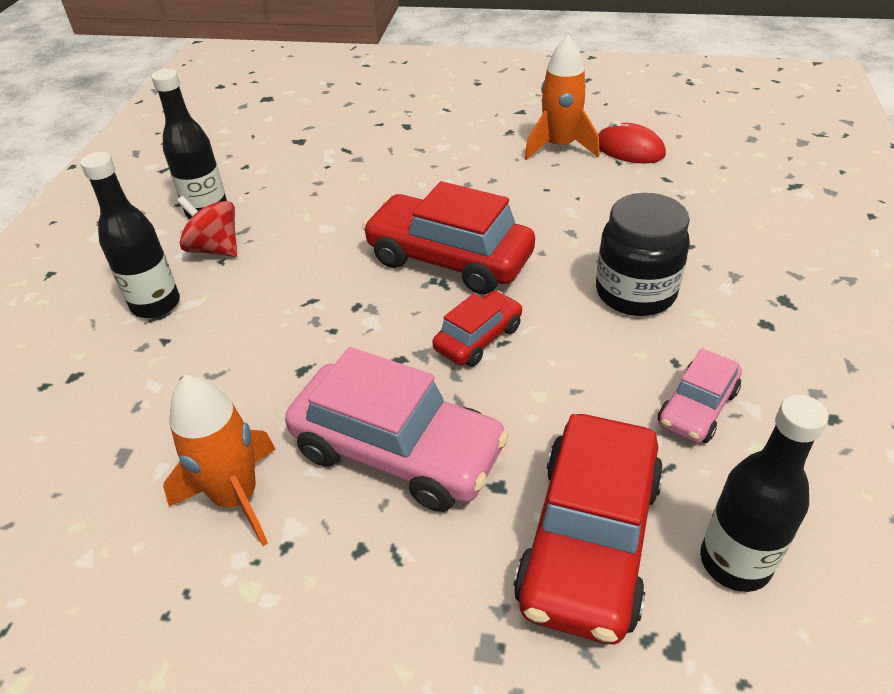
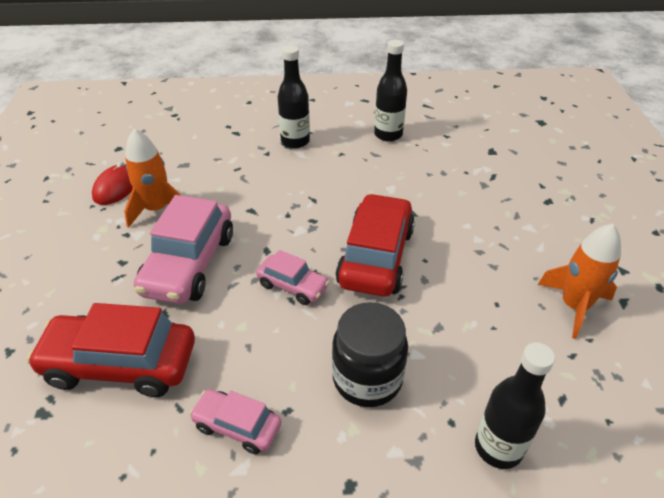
camera: 75 degrees right, 0 degrees up
red spinning top [177,196,237,257] -> none
red car [433,291,523,367] -> pink car [256,250,329,305]
red mouse [598,120,666,163] -> red mouse moved to [92,162,133,205]
black bottle [700,395,828,592] -> black bottle moved to [475,342,555,469]

